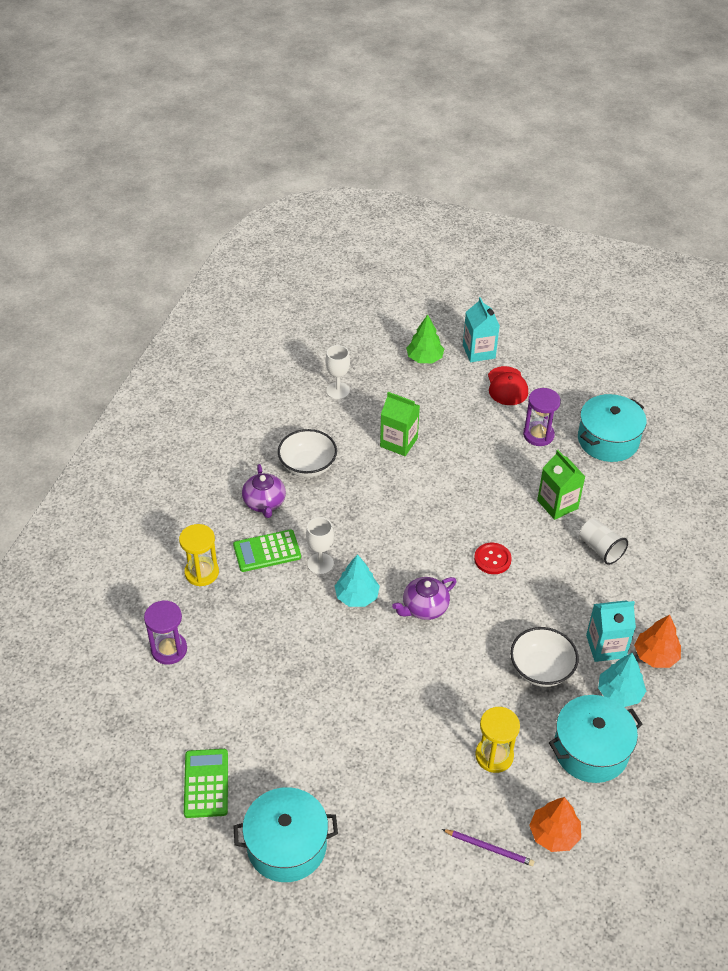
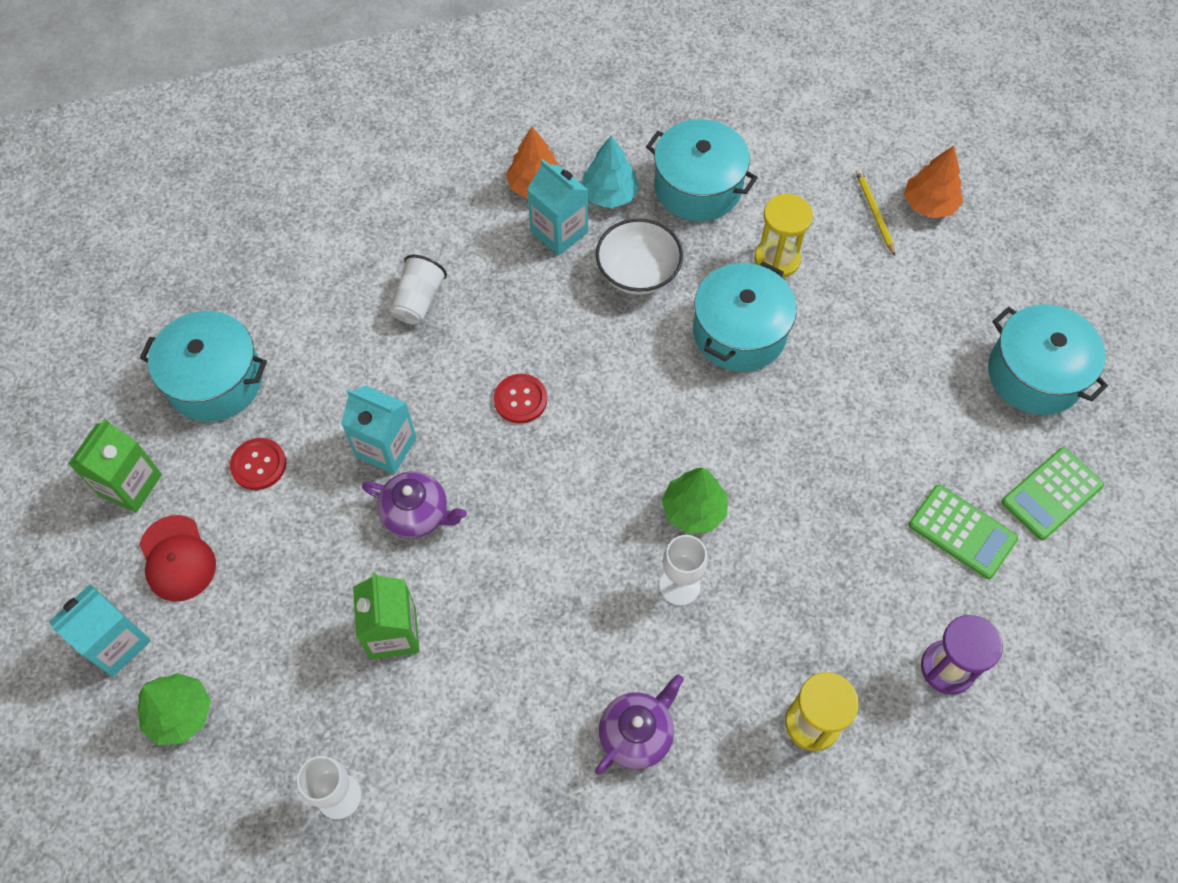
camera: 125 degrees left, 15 degrees up
green calculator [233,530,301,572] -> green calculator moved to [909,485,1018,579]
white bowl [278,429,337,477] -> none
turquoise tree [335,554,380,607] -> green tree [661,468,728,534]
purple teapot [392,577,457,620] -> purple teapot moved to [362,471,467,538]
purple pencil [442,829,534,866] -> yellow pencil [856,169,895,256]
red cap [488,366,528,405] -> red cap turned 105 degrees clockwise [139,515,216,602]
purple hourglass [523,388,561,446] -> red button [230,438,286,490]
orange tree [529,797,581,852] -> orange tree moved to [904,146,963,218]
green carton [537,450,585,520] -> green carton moved to [68,418,162,512]
none -> turquoise carton [341,385,416,474]
none -> turquoise pot [693,262,797,372]

